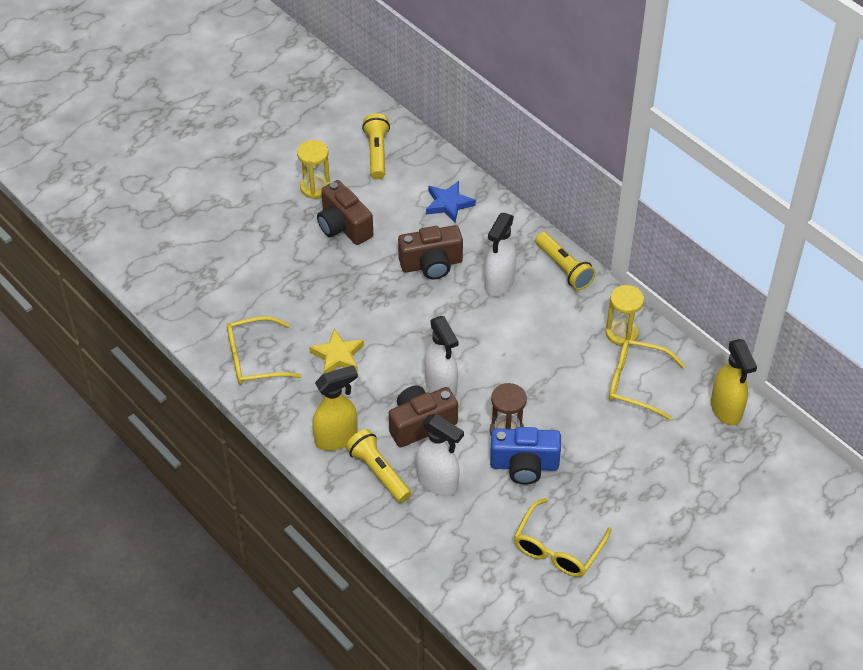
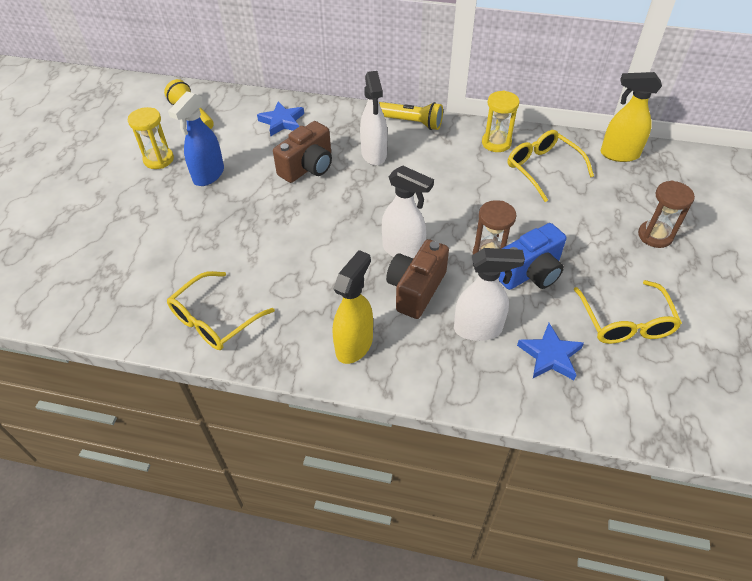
camera: 35 degrees left, 0 degrees up
yellow star [309,329,364,373] -> none
brown camera [317,180,373,245] -> blue spray bottle [168,91,224,186]
yellow flashlight [346,429,411,503] -> none
yellow glasses [609,339,685,420] -> yellow glasses turned 75 degrees clockwise [508,130,594,202]
yellow spray bottle [711,339,757,426] -> yellow spray bottle turned 150 degrees clockwise [601,72,662,162]
none -> blue star [517,323,584,380]
none -> brown hourglass [638,180,695,248]

